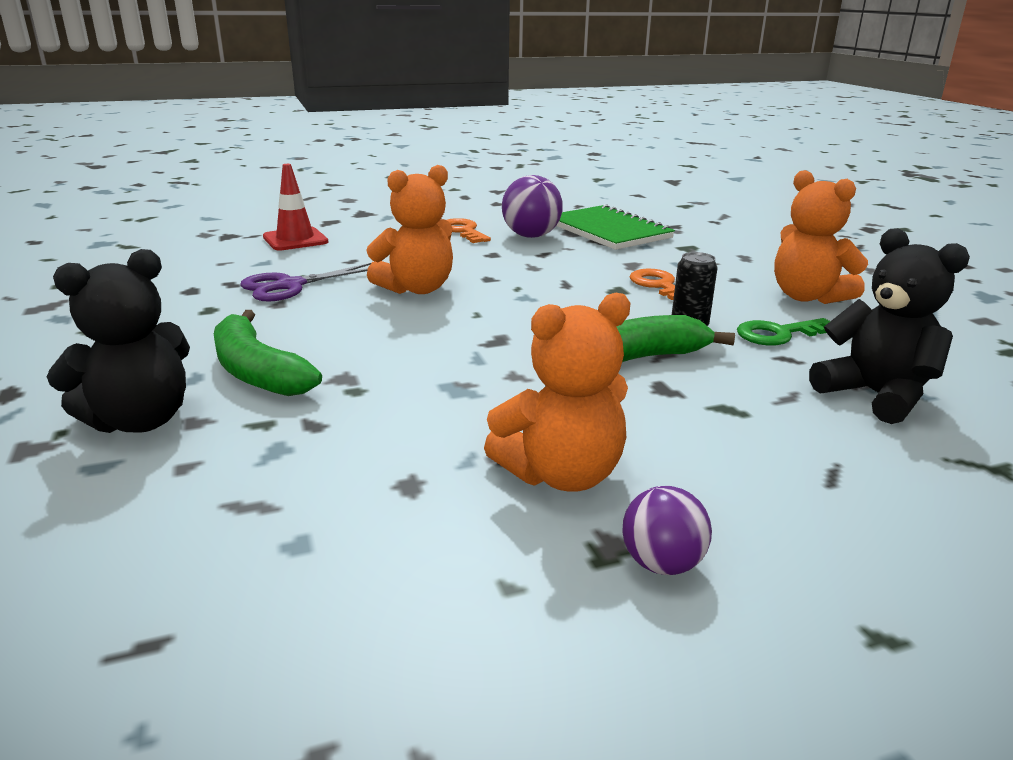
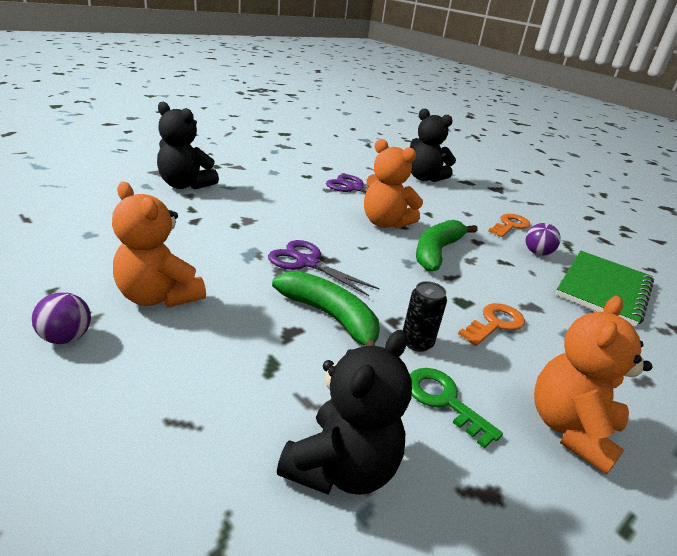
camera: 65 degrees right, 5 degrees up
green banana [214,310,322,396] -> green banana moved to [416,220,478,271]
red traffic cone [263,164,328,250] -> black teddy bear [410,109,456,182]
purple ball [502,175,563,238] -> purple ball [525,223,561,256], size x0.62
none -> purple scissors [268,240,380,296]

